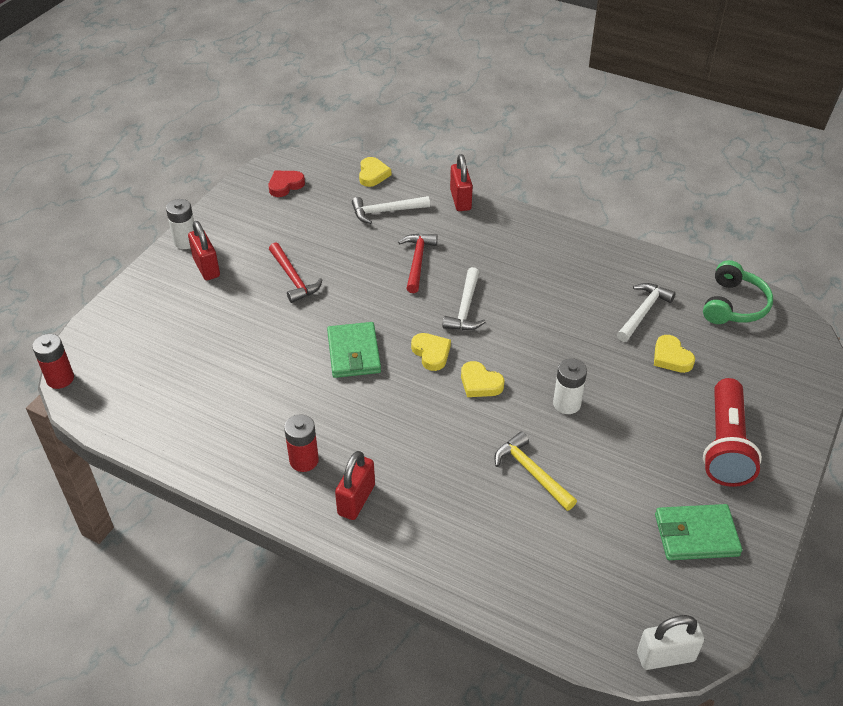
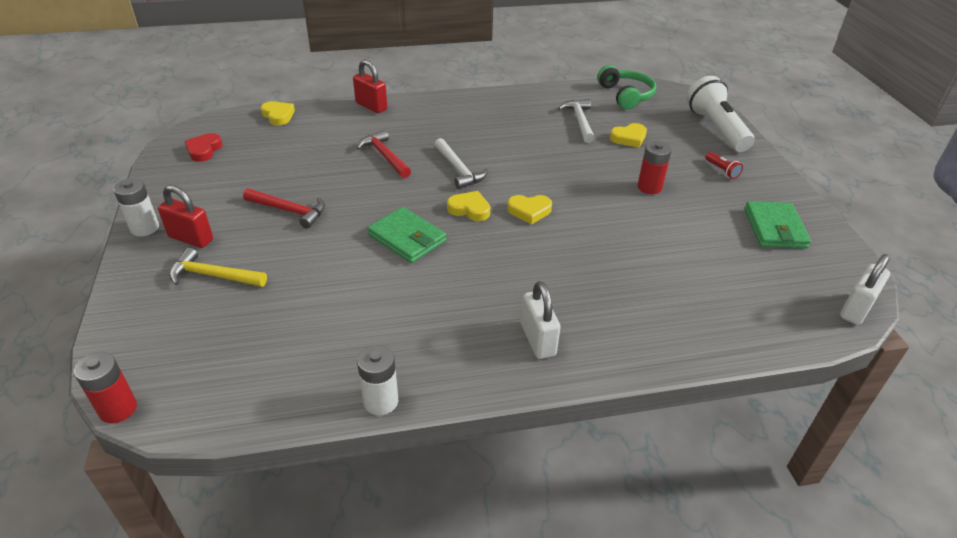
camera: 40 degrees left, 5 degrees down
red battery [284,414,319,472] -> red battery moved to [638,141,672,194]
red padlock [335,451,375,520] -> white padlock [521,281,561,359]
white hammer [352,196,430,224] -> none
yellow hammer [494,432,577,511] -> yellow hammer moved to [169,248,267,287]
white battery [553,358,587,414] -> white battery moved to [357,345,398,415]
yellow heart [654,335,695,373] -> yellow heart turned 45 degrees counterclockwise [610,123,647,148]
green wallet [655,504,742,560] -> green wallet turned 45 degrees counterclockwise [745,201,811,249]
red flashlight [703,378,762,487] -> red flashlight [705,152,743,179], size x0.41
none -> white flashlight [687,76,755,152]

